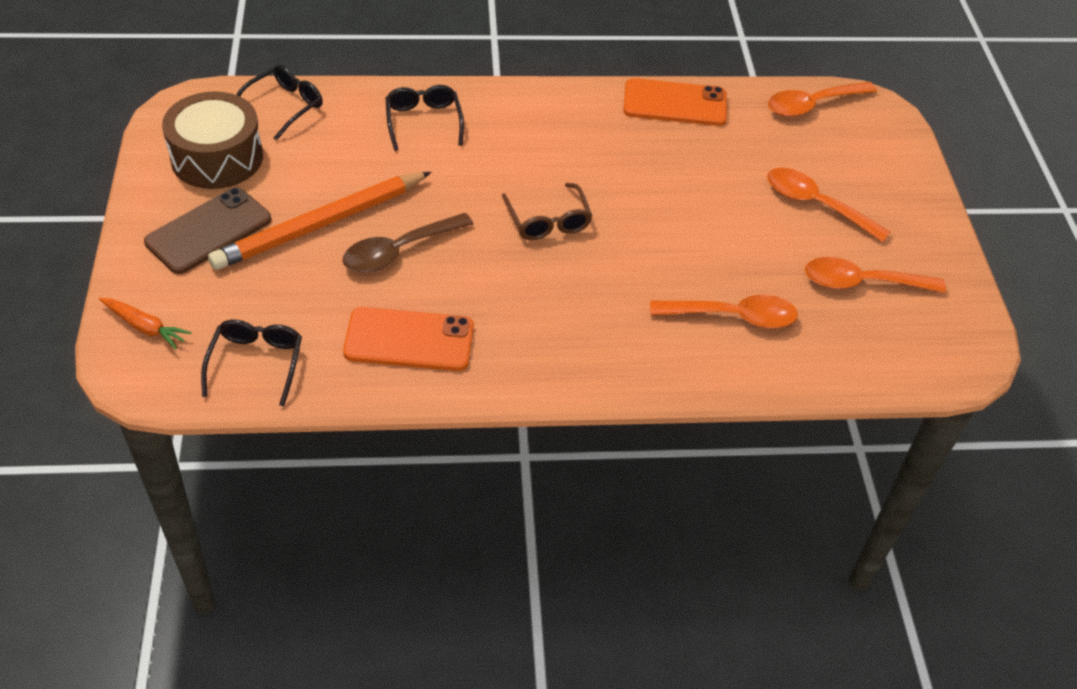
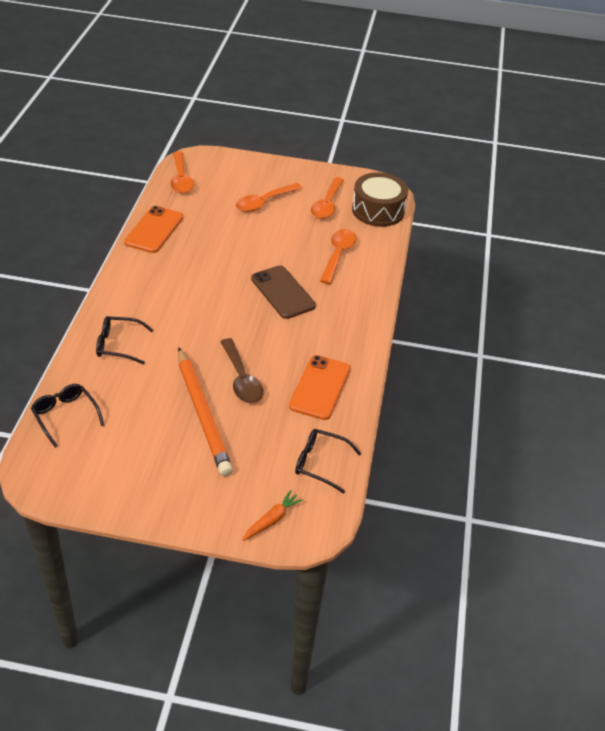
camera: 75 degrees left, 5 degrees down
brown phone [144,187,271,274] -> brown phone moved to [251,265,316,319]
brown drum [162,91,263,189] -> brown drum moved to [352,172,408,227]
brown glasses [502,183,592,240] -> none

